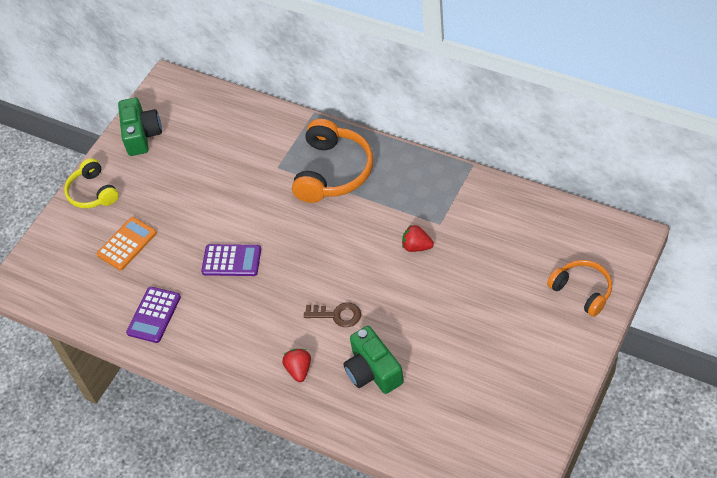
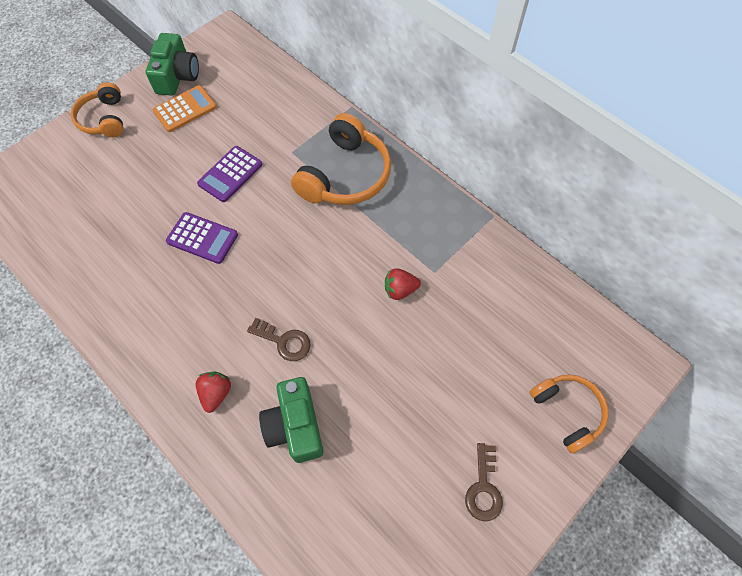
camera: 10 degrees right, 10 degrees up
yellow headphones [64,158,119,208] -> orange headphones [71,82,124,137]
orange calculator [97,217,157,270] -> orange calculator moved to [152,85,217,132]
purple calculator [126,287,181,343] -> purple calculator moved to [197,146,262,202]
red strawberry [402,225,434,252] -> red strawberry turned 45 degrees counterclockwise [385,268,421,300]
none -> brown key [465,443,503,521]

